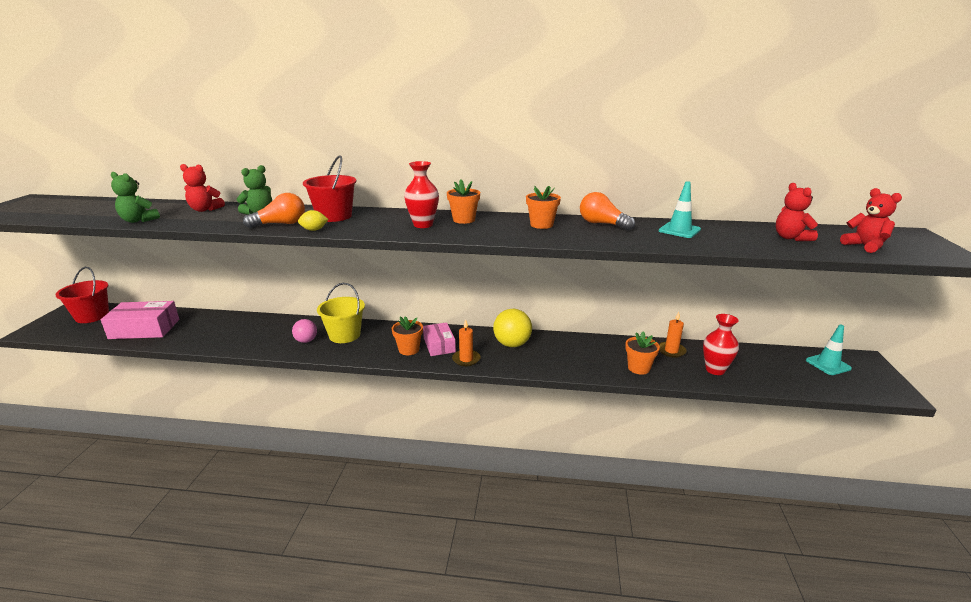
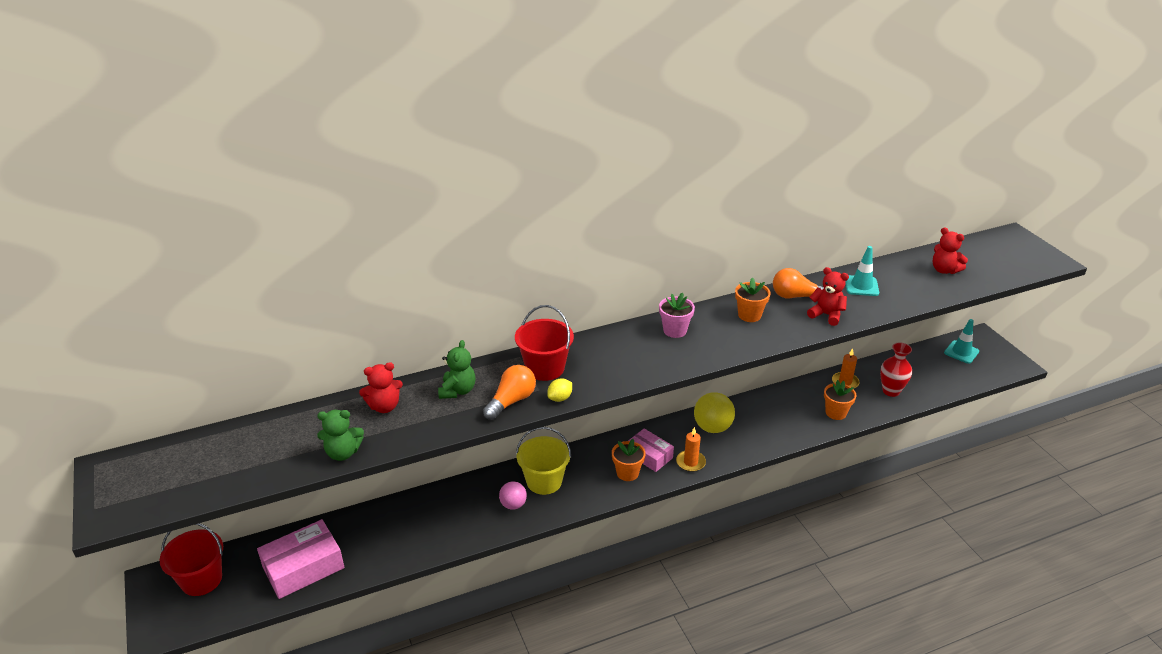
camera: 30 degrees left, 10 degrees up
red vase [404,161,439,228] -> none
orange flower pot [447,179,480,224] -> pink flower pot [659,293,695,338]
red teddy bear [840,188,902,253] -> red teddy bear moved to [807,267,849,326]

